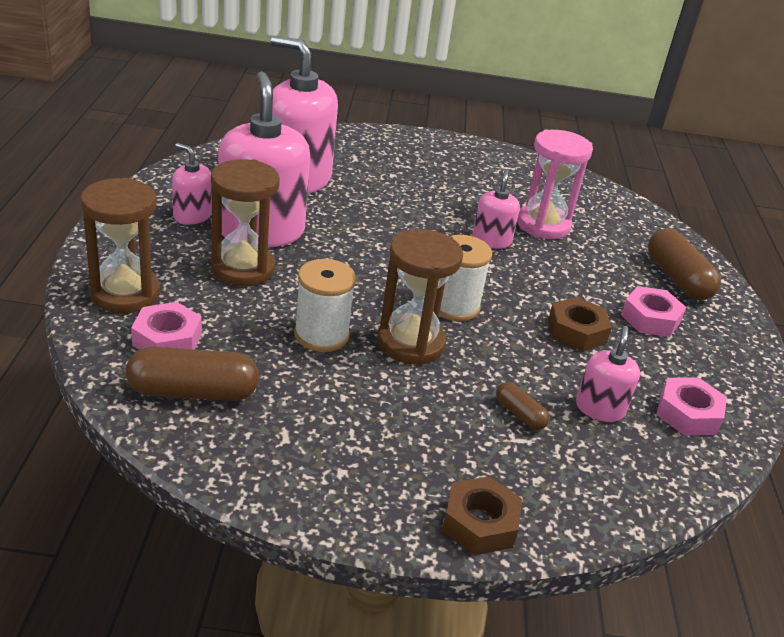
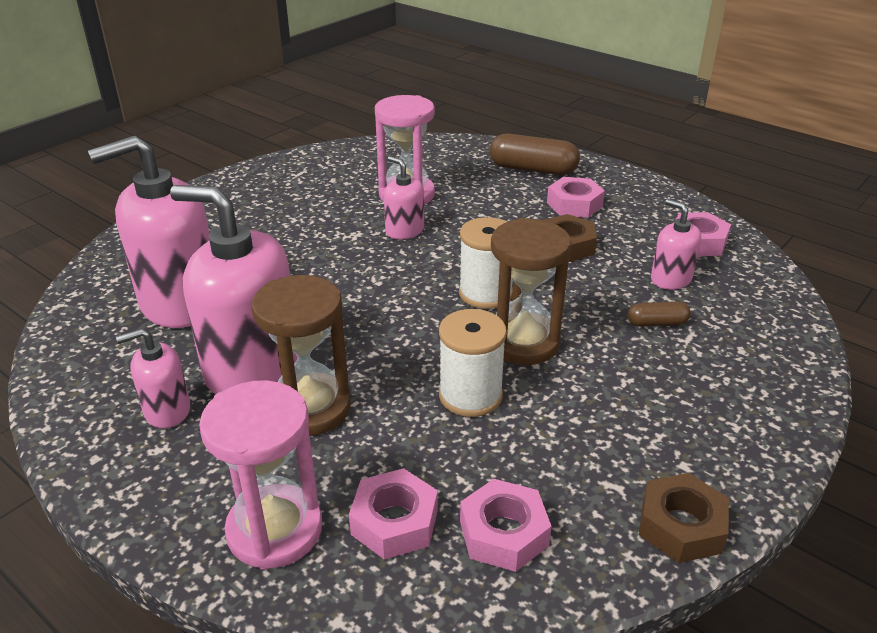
camera: 50 degrees left, 0 degrees up
brown hourglass [80,178,160,313] -> pink hourglass [199,380,322,570]
brown capsule [126,347,259,401] -> pink nut [460,479,552,572]
brown nut [442,476,522,555] -> brown nut moved to [639,473,729,563]

